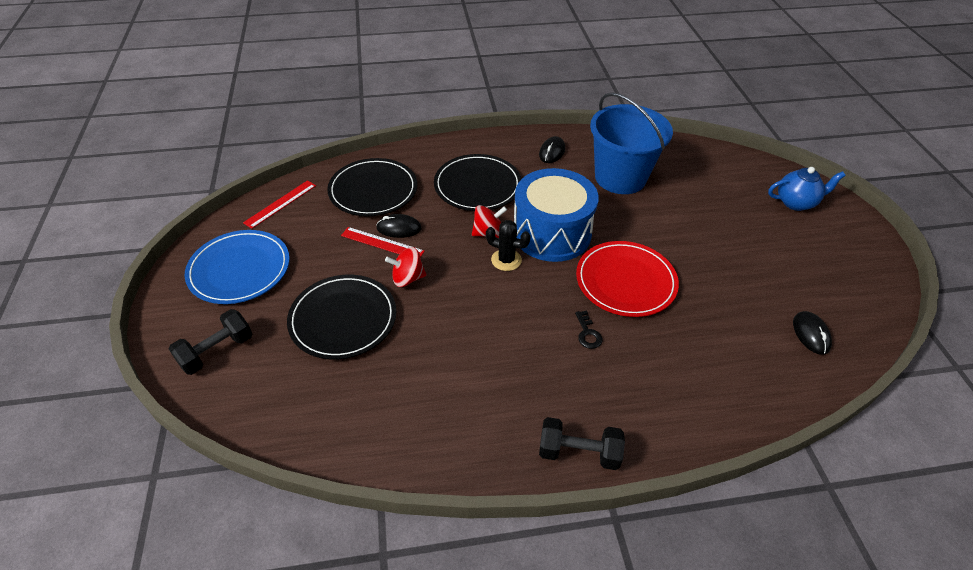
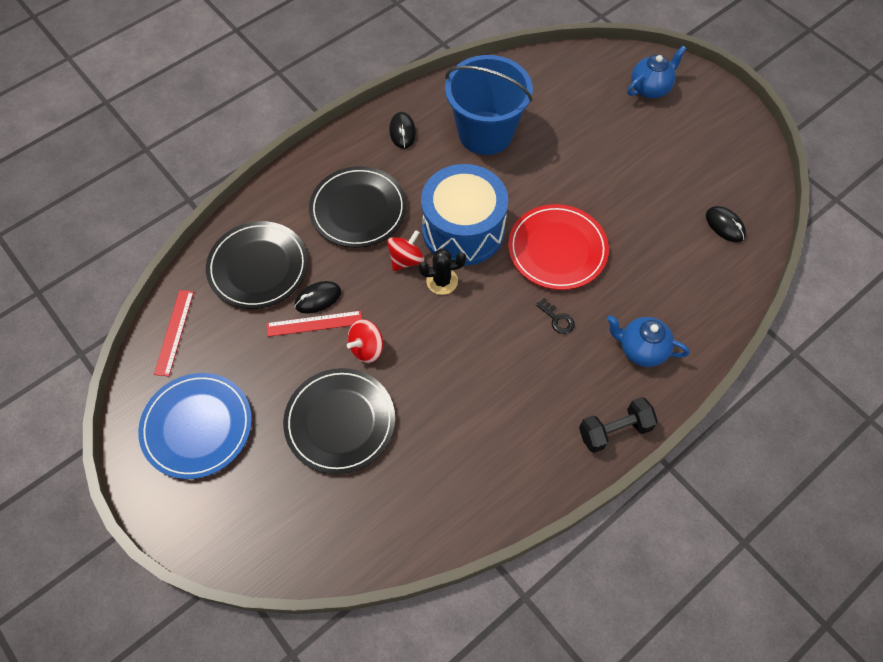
camera: 30 degrees left, 15 degrees up
black dumbbell [169,309,252,375] -> none
none -> blue teapot [607,315,689,367]

